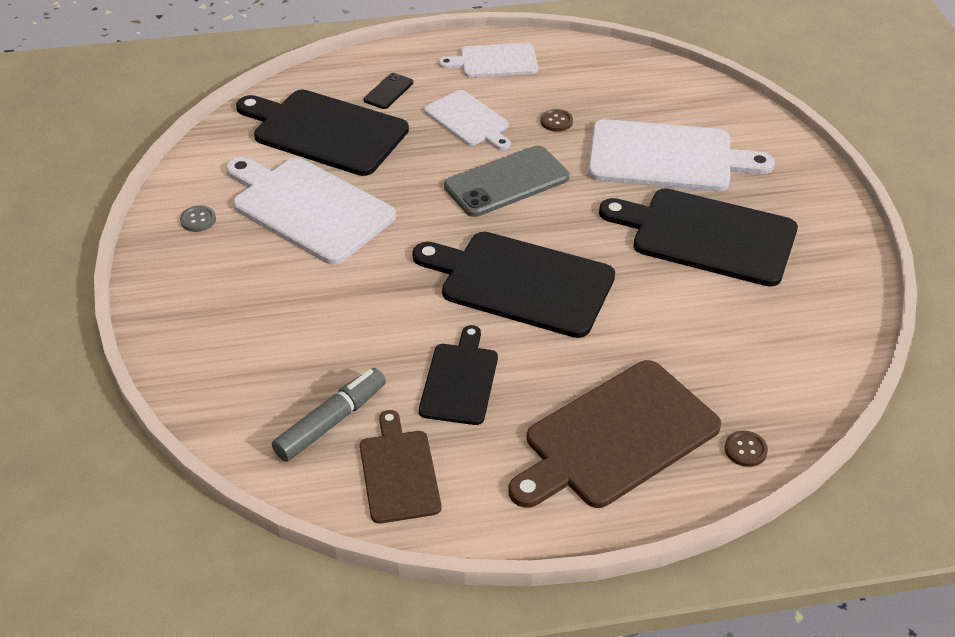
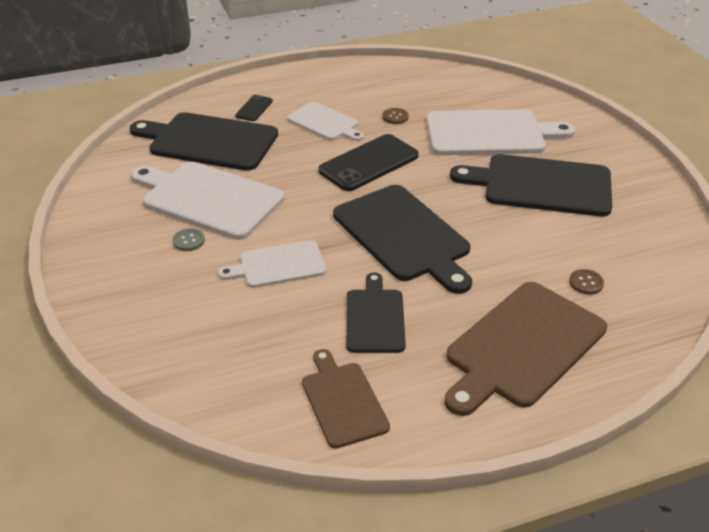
camera: 10 degrees left, 5 degrees down
grey button [180,206,216,232] -> grey button moved to [172,228,205,251]
grey marker [272,368,386,462] -> none
black cutting board [412,232,615,338] -> black cutting board turned 135 degrees counterclockwise [333,185,472,294]
white cutting board [439,43,538,77] -> white cutting board moved to [218,240,326,288]
grey phone [444,146,569,217] -> black phone [318,134,419,191]
brown button [725,430,768,467] -> brown button moved to [569,269,604,295]

